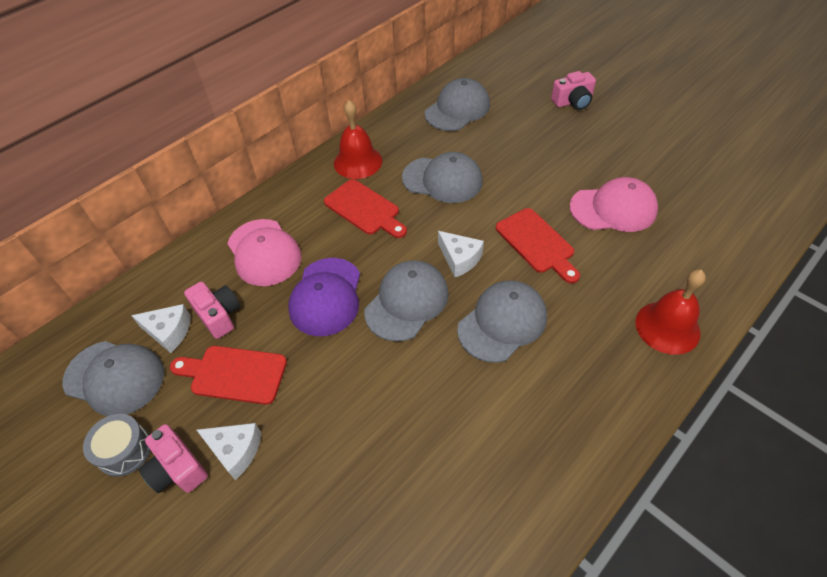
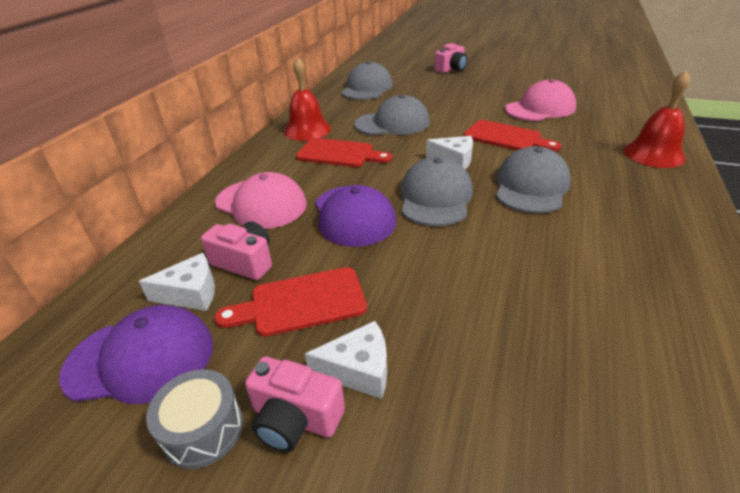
camera: 25 degrees left, 15 degrees down
grey cap [63,341,164,416] -> purple cap [59,305,213,404]

